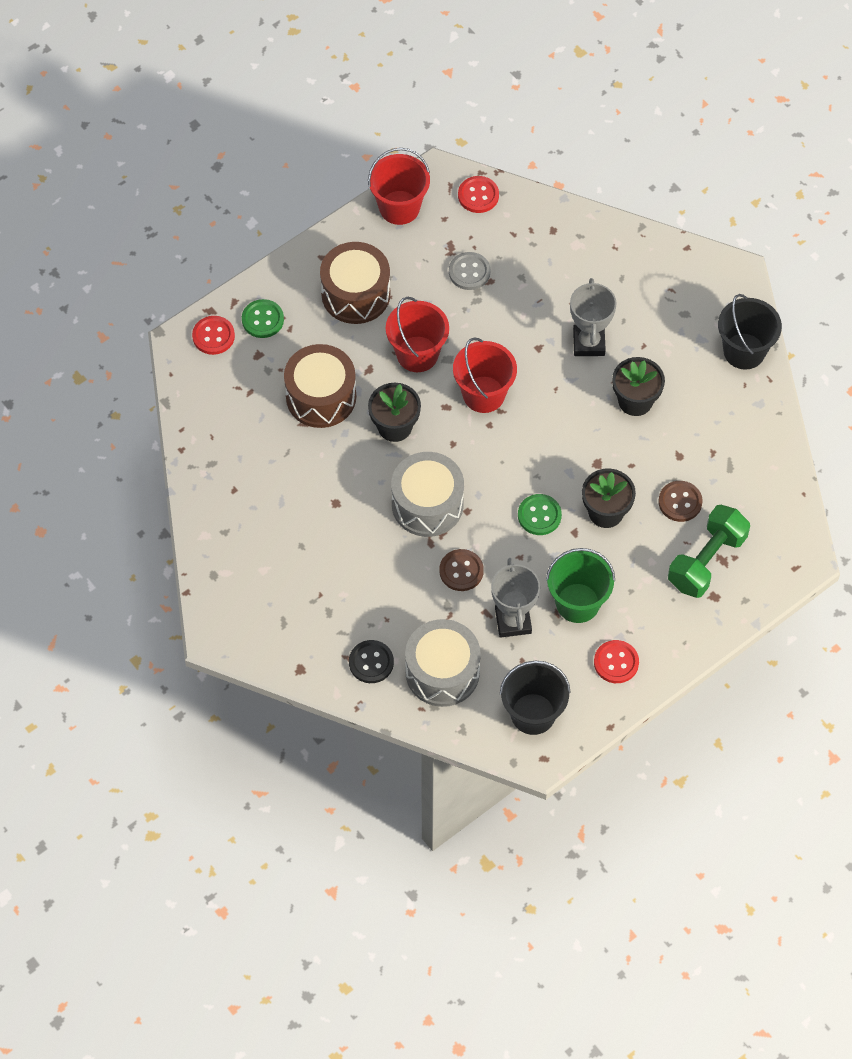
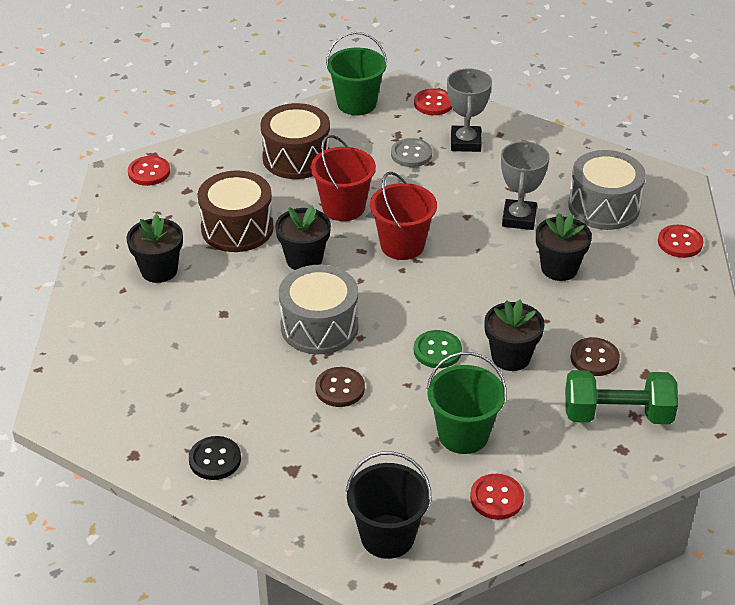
camera: 10 degrees right, 20 degrees down
green button [242,299,284,338] -> none
red bucket [368,148,430,225] -> green bucket [326,32,387,115]
grey drum [405,619,481,707] -> grey drum moved to [568,150,646,230]
grey trophy [491,558,540,638] -> grey trophy moved to [447,68,492,152]
green dumbbell [668,505,750,598] -> green dumbbell turned 45 degrees clockwise [565,370,678,424]
black bucket [718,294,782,369] -> red button [658,225,703,258]
none -> black flower pot [126,214,183,283]

